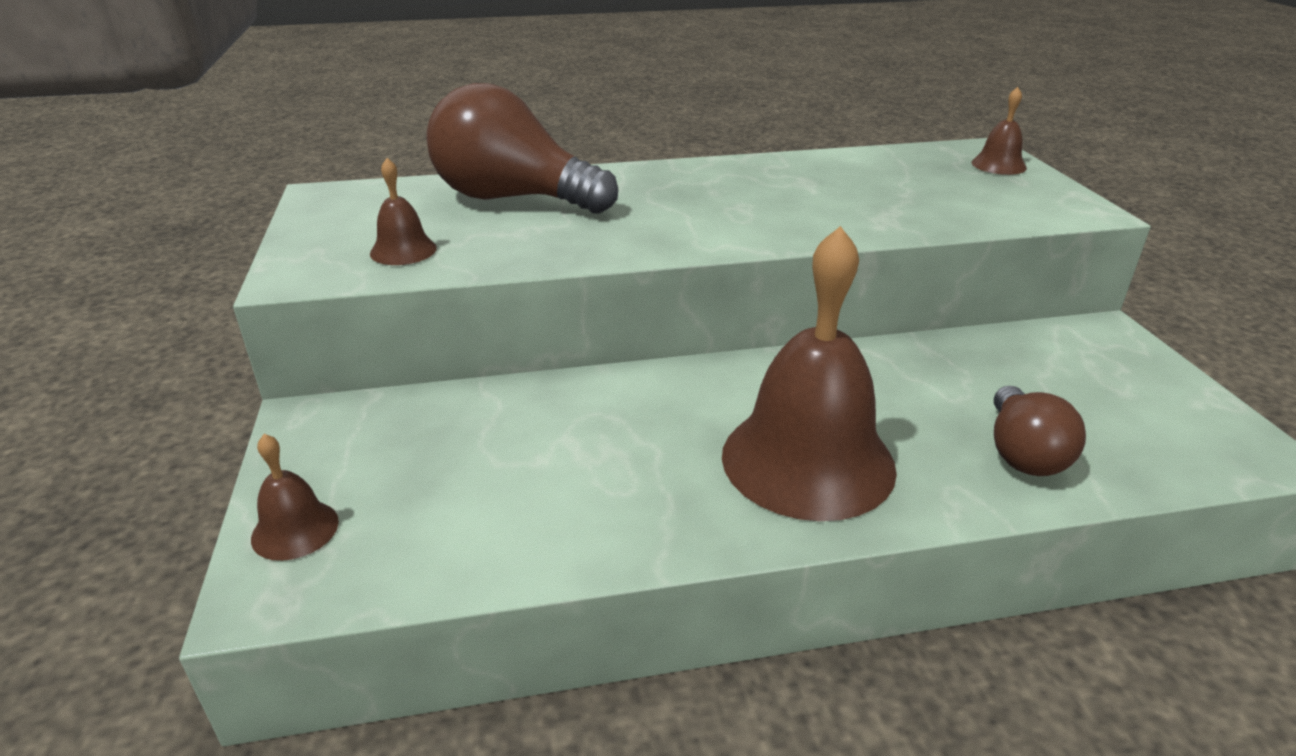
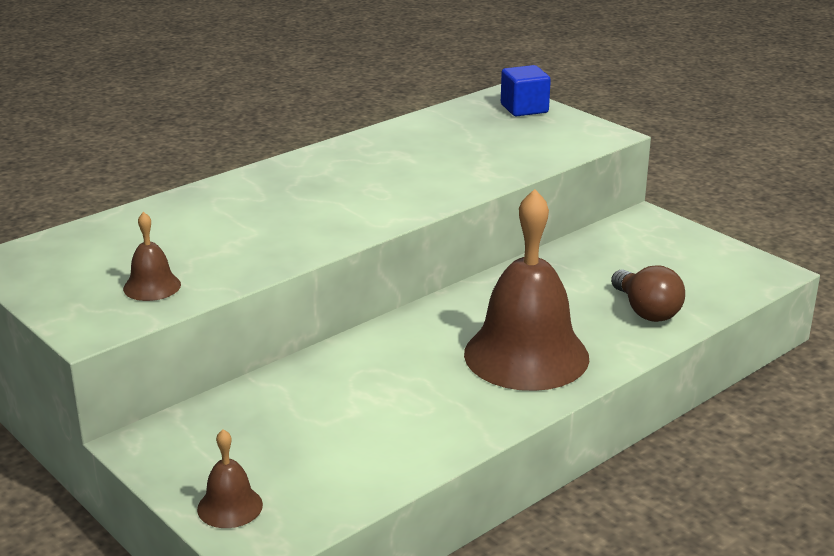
camera: 30 degrees left, 5 degrees down
brown light bulb [427,83,618,214] -> none
brown bell [971,87,1027,175] -> blue cube [501,65,551,116]

